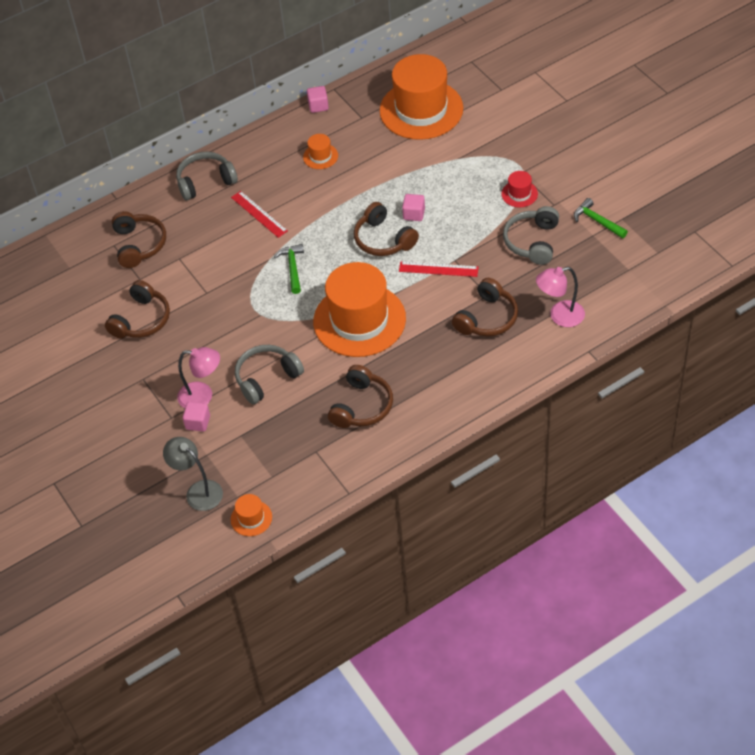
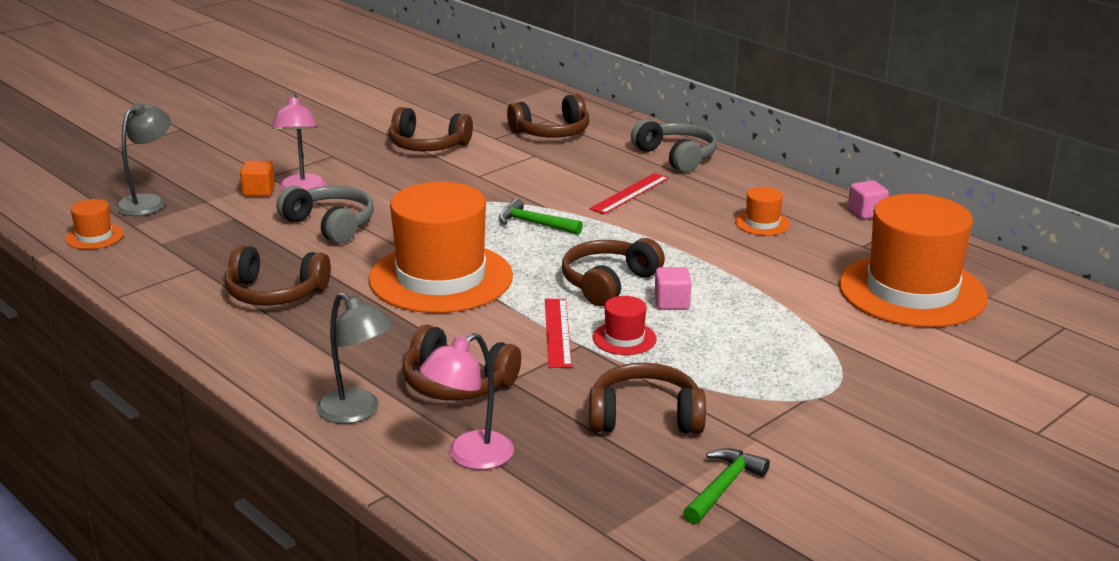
camera: 75 degrees right, 25 degrees down
pink cube [183,402,210,432] -> orange cube [240,161,275,197]
green hammer [274,244,304,294] -> green hammer turned 135 degrees counterclockwise [499,199,583,235]
red hat [501,171,538,207] -> red hat moved to [593,296,657,355]
grey headphones [503,206,559,265] -> brown headphones [589,363,706,434]
pink lamp [536,267,585,327] -> pink lamp turned 105 degrees counterclockwise [419,333,514,470]
none -> grey lamp [316,292,394,424]

